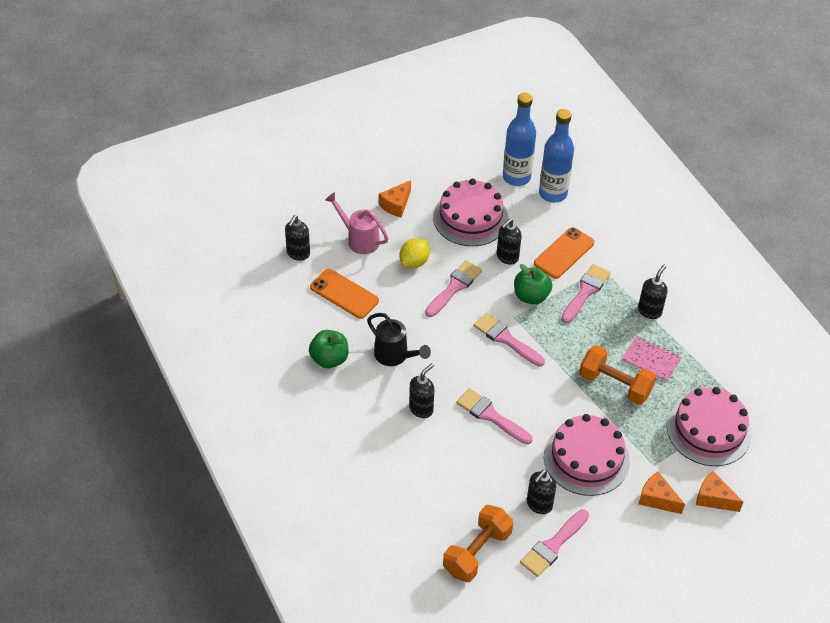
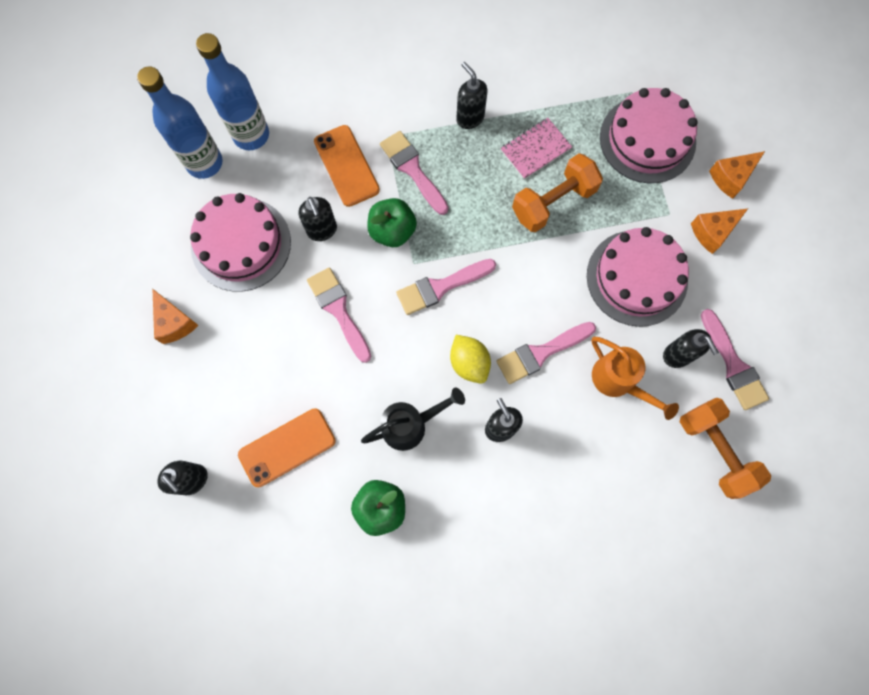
camera: 65 degrees left, 25 degrees up
pink watering can [325,192,389,254] -> none
yellow lemon [399,238,430,268] -> yellow lemon moved to [450,335,491,383]
none -> orange watering can [591,336,679,420]

